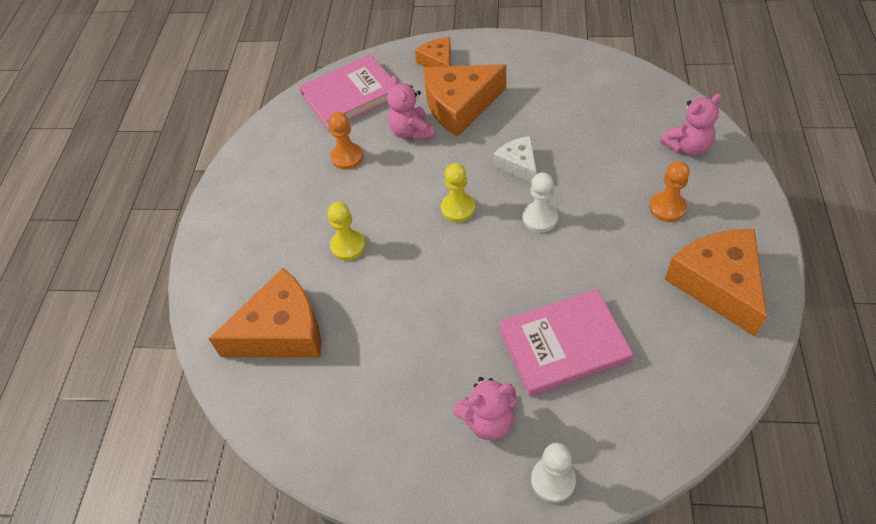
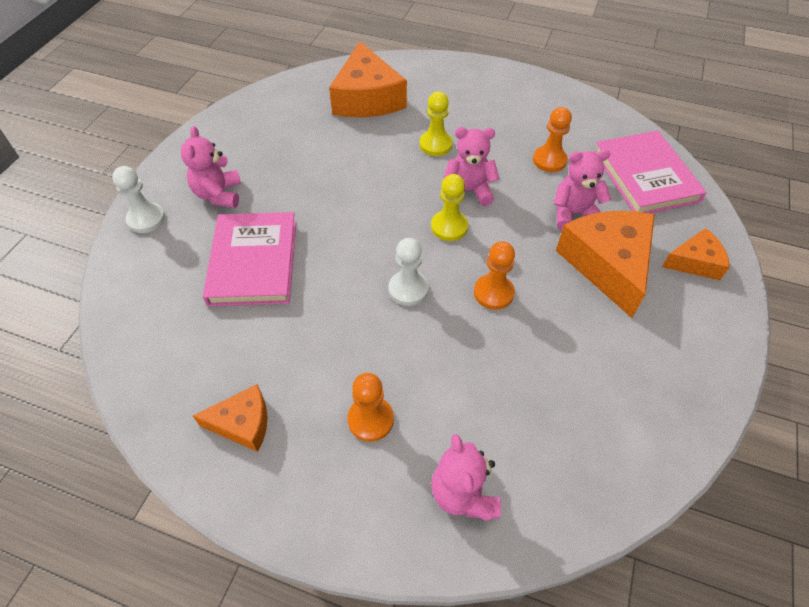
camera: 100 degrees right, 0 degrees up
white cheese [493,136,537,182] -> orange pawn [474,241,515,310]
orange cheese [665,229,767,337] -> orange cheese [193,384,268,452], size x0.55
none -> pink teddy bear [443,127,500,206]

